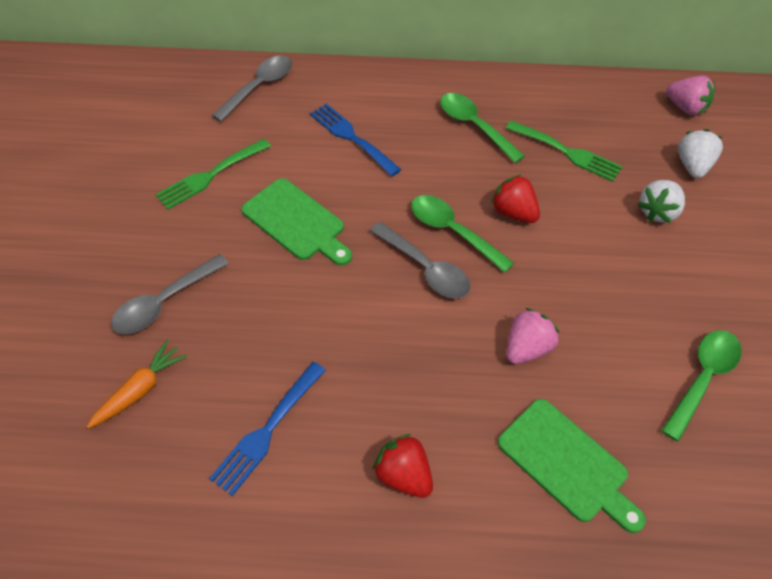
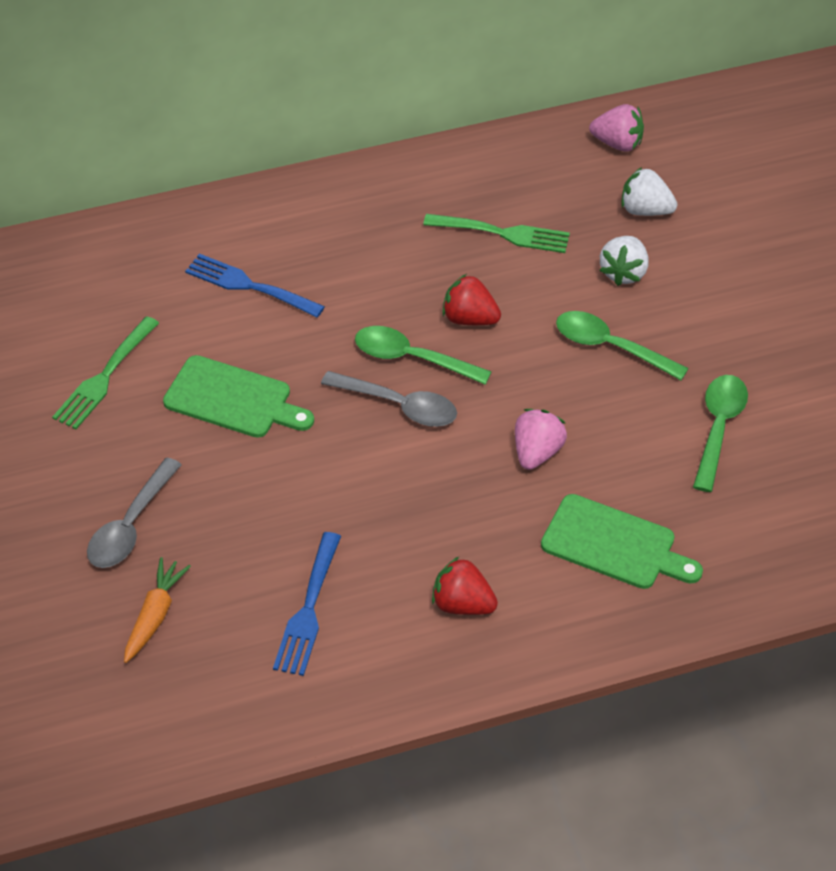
camera: 20 degrees left, 5 degrees down
grey spoon [211,56,292,122] -> none
green spoon [440,93,525,163] -> green spoon moved to [556,311,689,380]
white strawberry [678,129,723,178] -> white strawberry turned 60 degrees counterclockwise [621,167,677,216]

